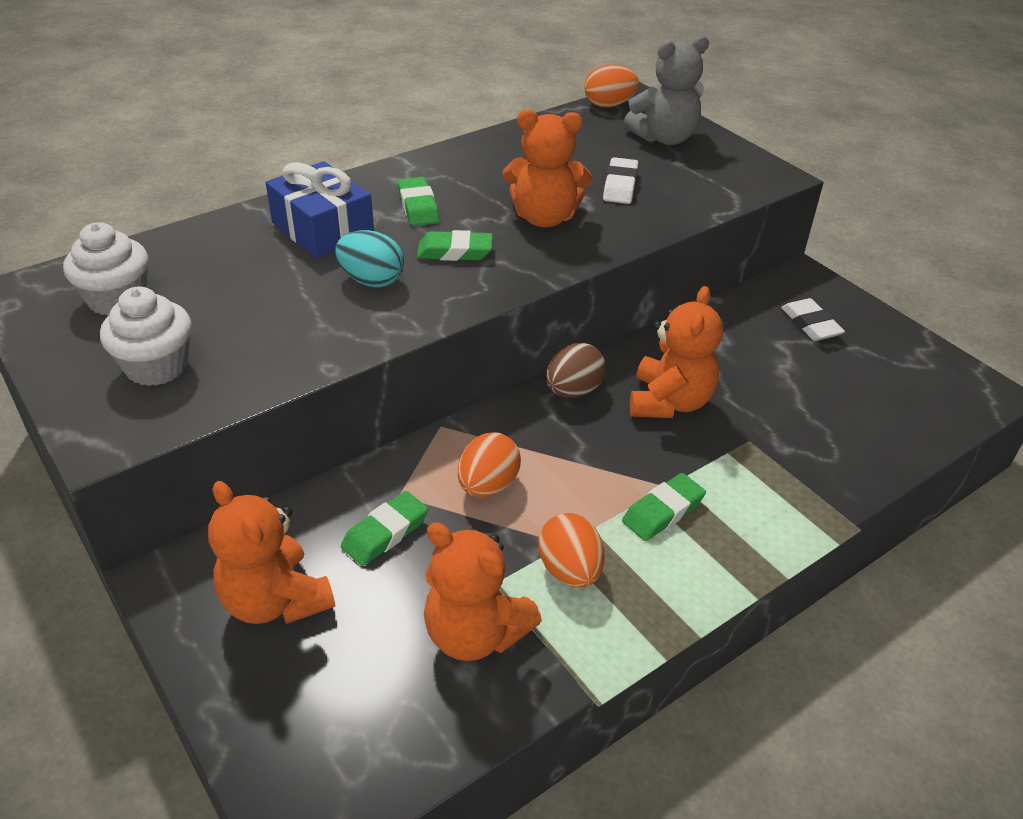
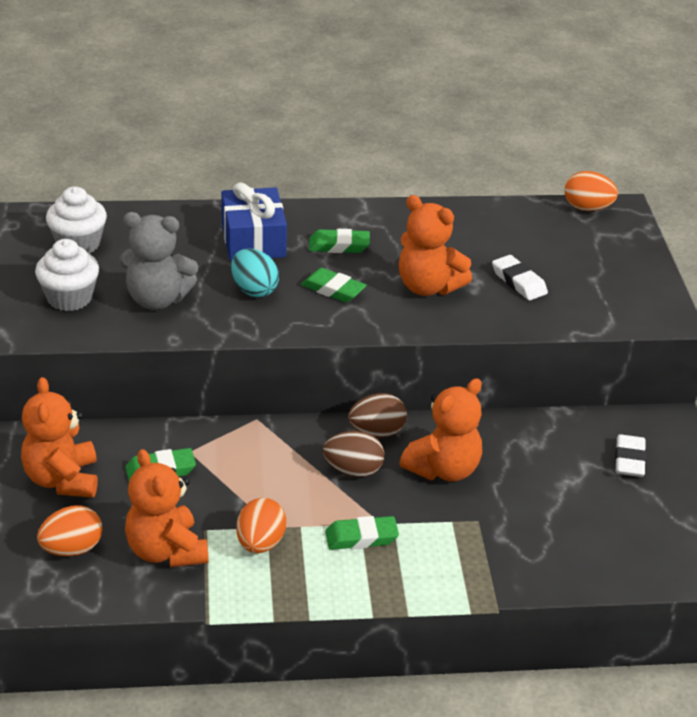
camera: 30 degrees right, 5 degrees down
green eraser [398,177,440,226] -> green eraser turned 75 degrees clockwise [309,229,370,253]
orange egg [458,432,521,497] -> orange egg moved to [37,505,102,556]
white eraser [603,157,638,204] -> white eraser turned 75 degrees counterclockwise [492,255,548,300]
grey teddy bear [624,36,709,145] -> grey teddy bear moved to [119,212,198,310]
none -> brown egg [323,431,384,477]

